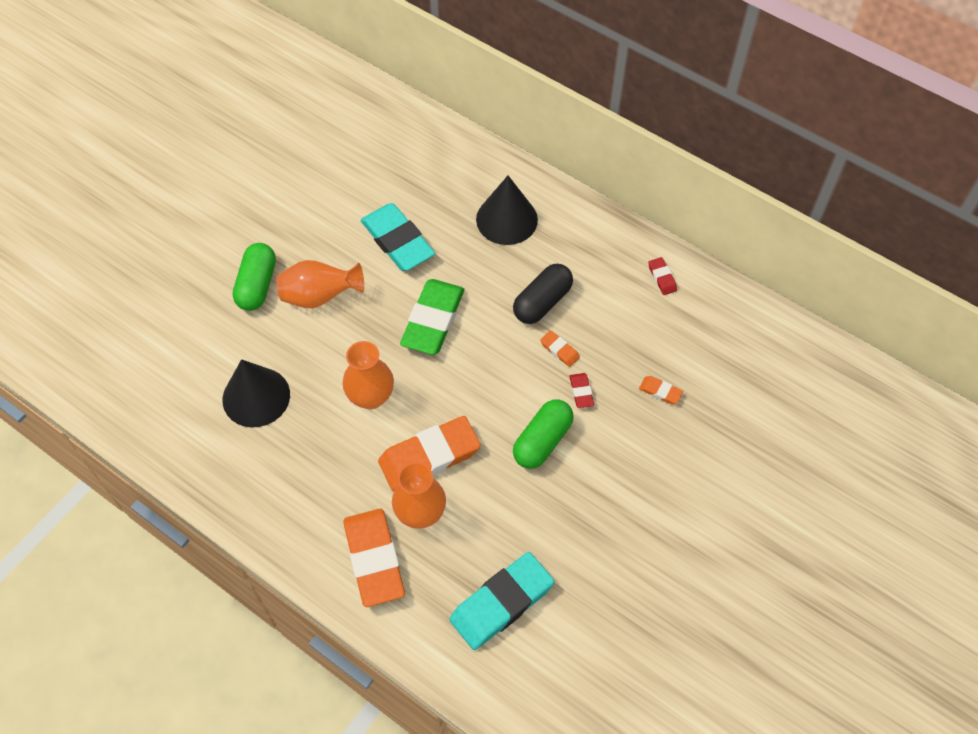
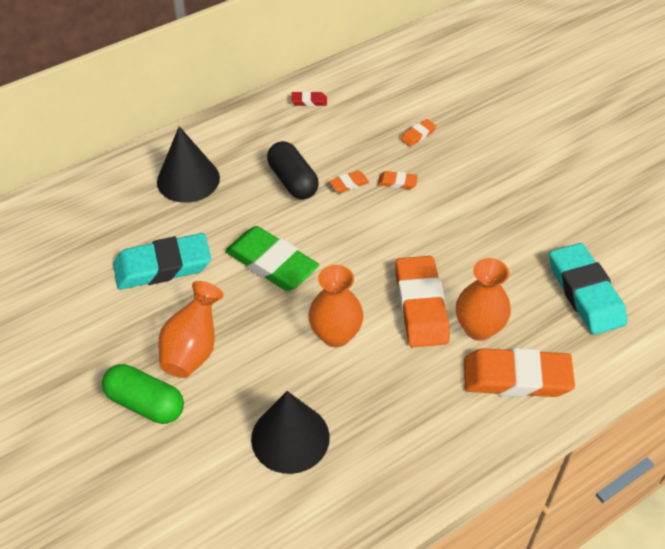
camera: 70 degrees left, 10 degrees down
green capsule [513,399,574,469] -> none
red eraser [569,373,594,408] -> orange eraser [378,171,418,189]

